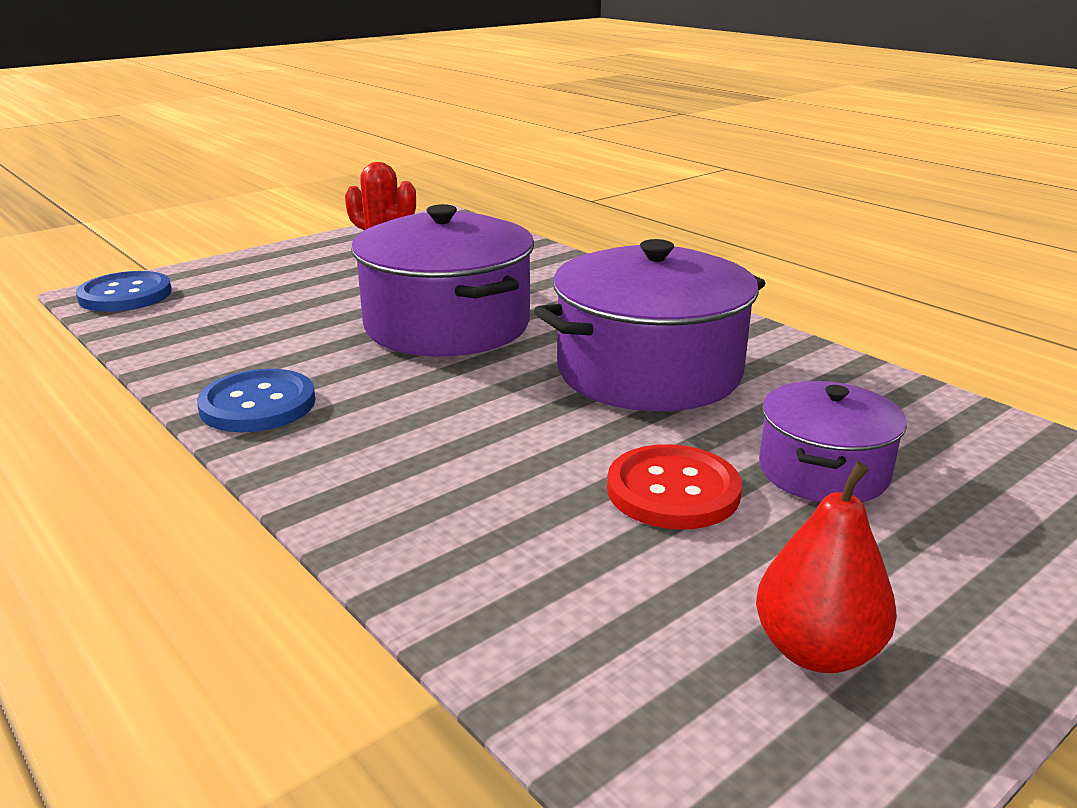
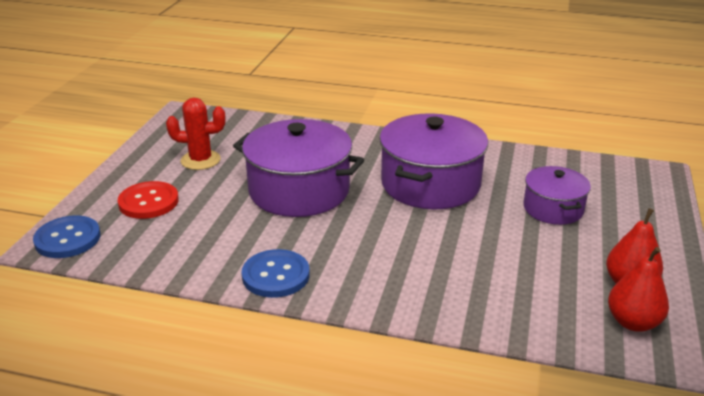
camera: 35 degrees left, 5 degrees up
red button [607,444,742,530] -> red button moved to [118,181,179,219]
none -> red pear [608,247,669,332]

